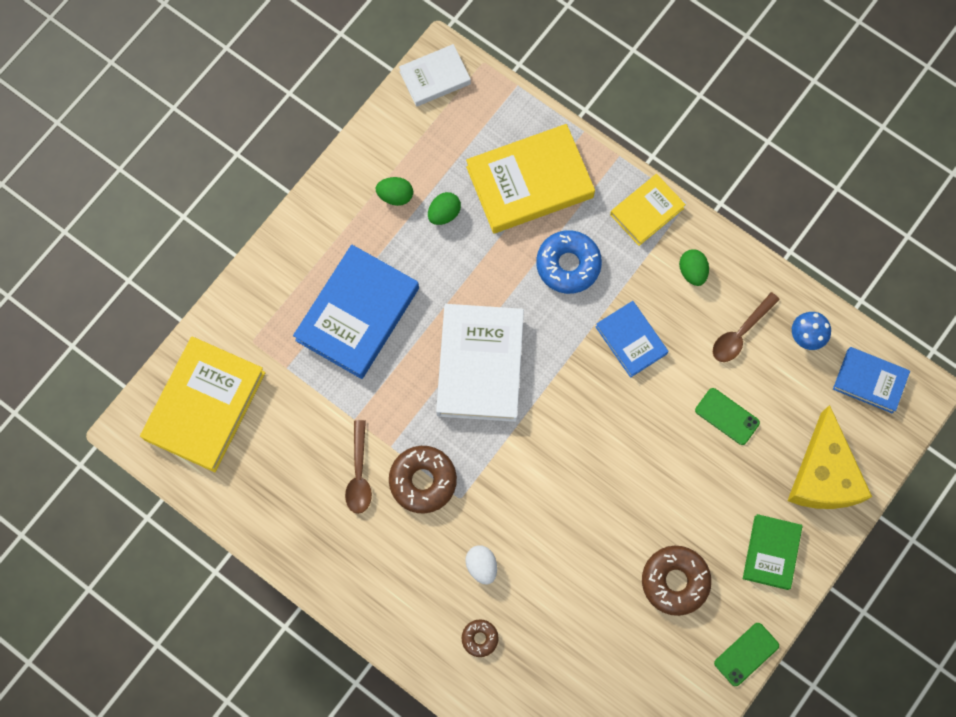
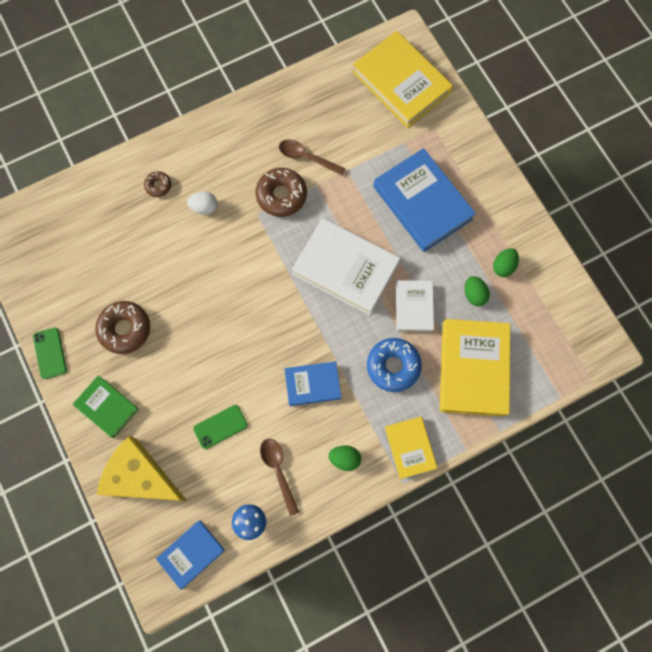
camera: 115 degrees right, 0 degrees up
white book [399,44,471,107] -> white book moved to [396,280,434,332]

